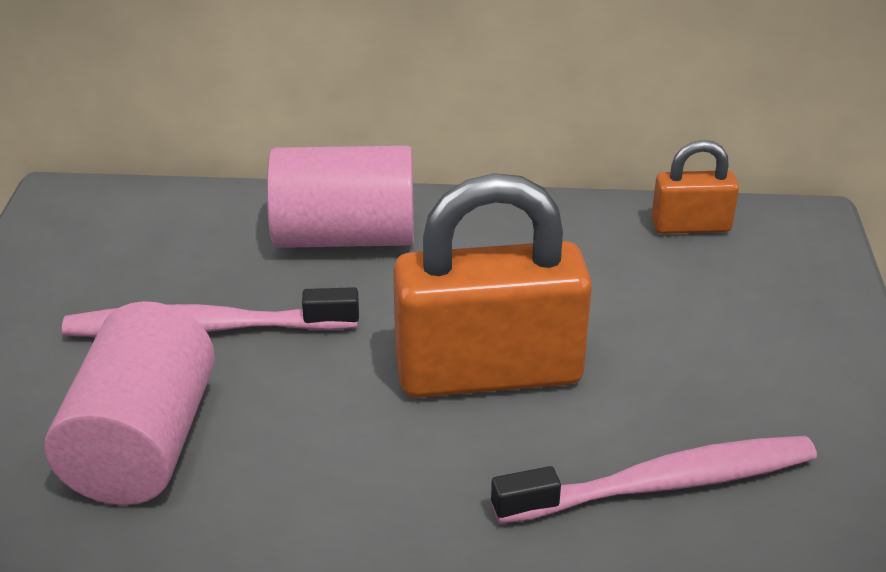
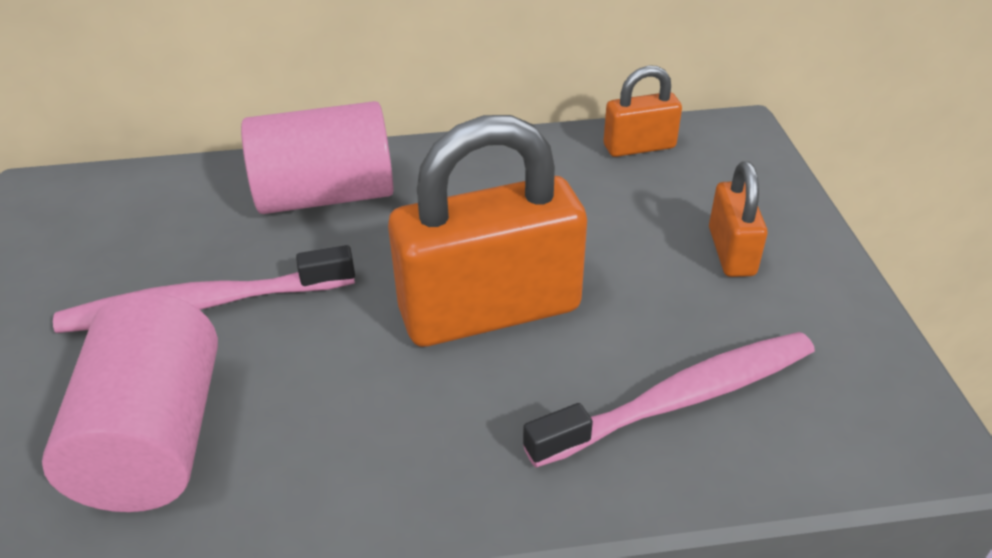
camera: 10 degrees left, 5 degrees up
none -> orange padlock [709,161,768,277]

